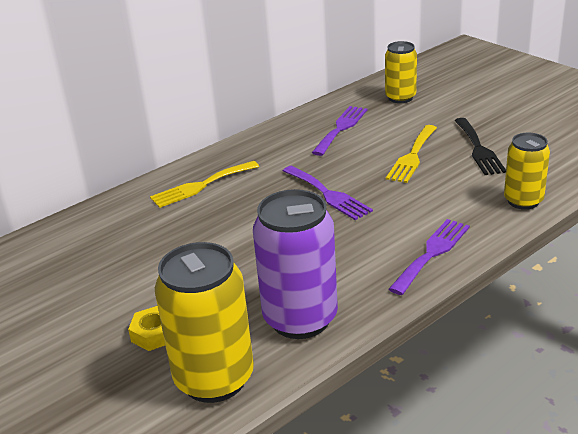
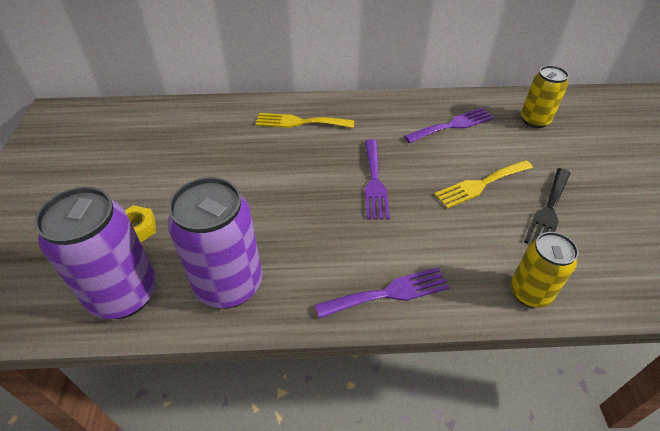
camera: 35 degrees right, 15 degrees up
yellow can [155,242,254,403] -> purple can [35,187,157,319]

